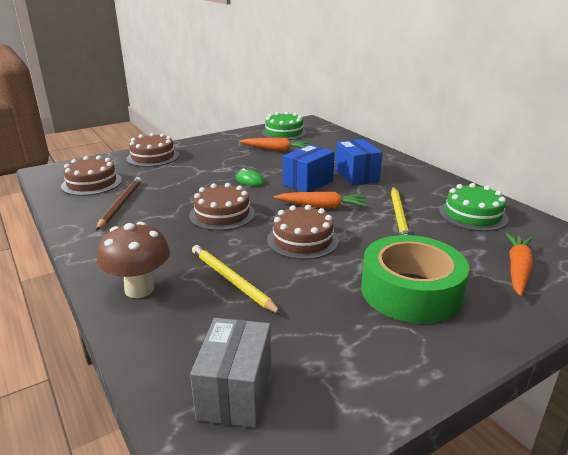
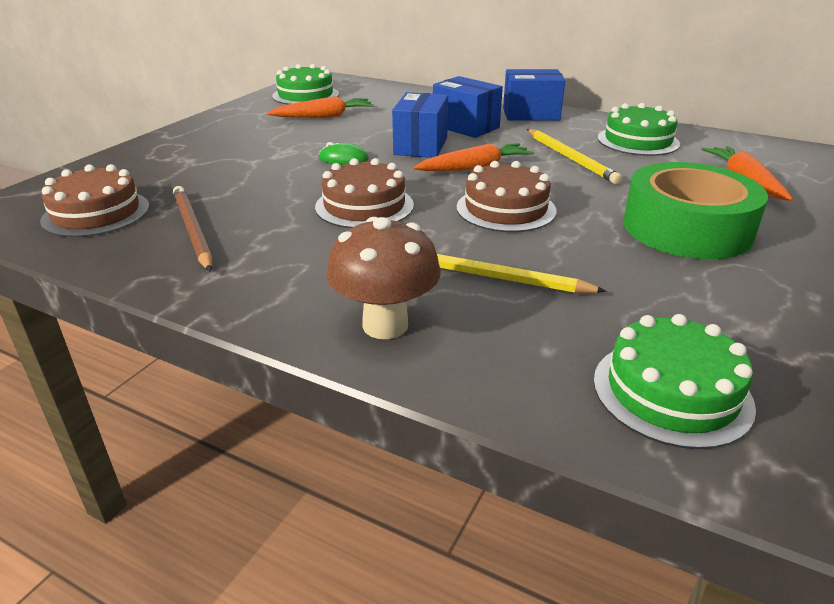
camera: 30 degrees left, 5 degrees up
brown cake [126,133,179,167] -> none
grey box [190,318,271,428] -> green cake [593,314,756,449]
none -> blue box [503,69,565,121]

